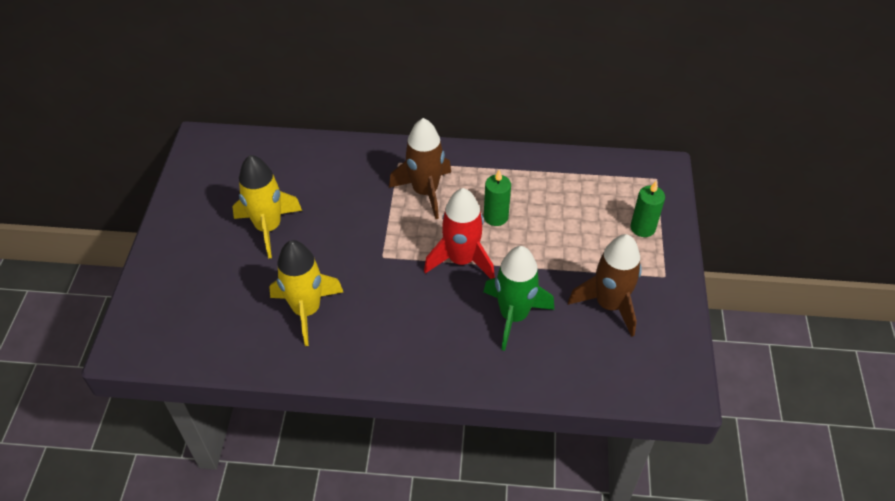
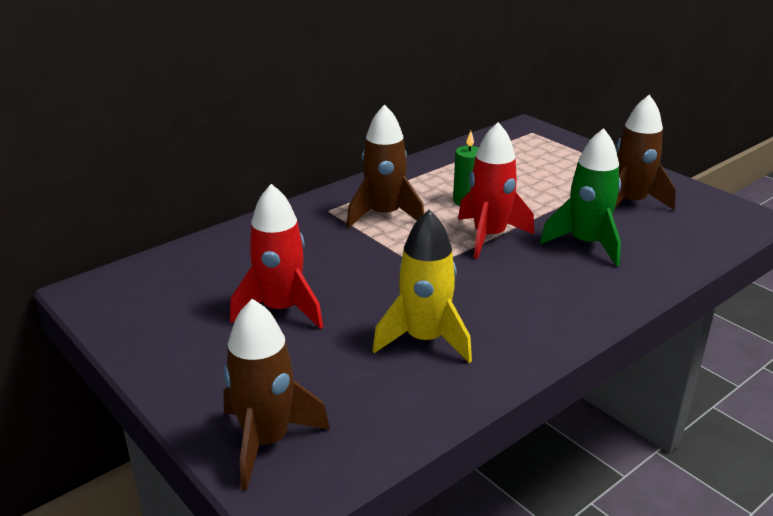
camera: 45 degrees left, 20 degrees down
yellow rocket [232,155,302,259] -> red rocket [230,184,323,329]
green candle [631,181,665,237] -> none
none -> brown rocket [223,299,330,490]

